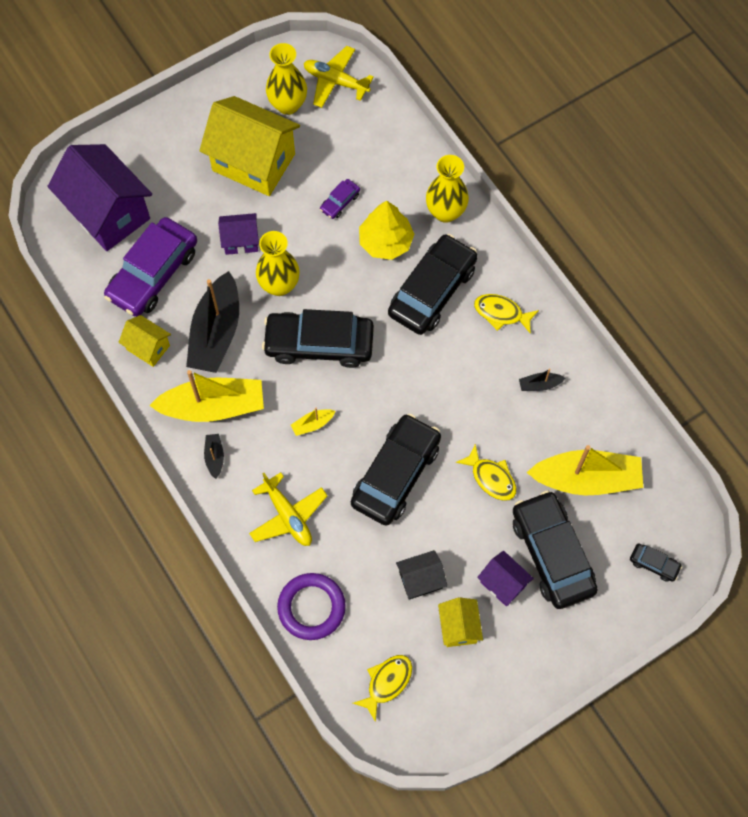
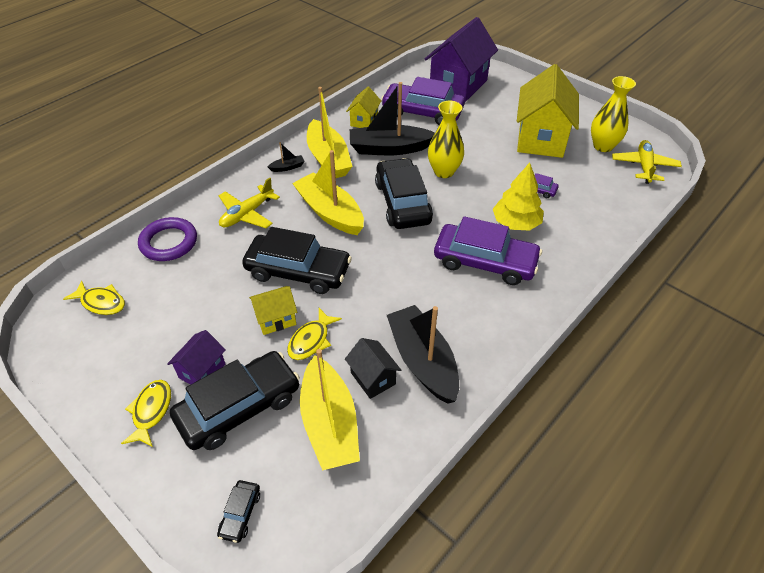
camera: 75 degrees right, 20 degrees down
purple house [218,213,259,255] -> none
yellow boat [291,408,335,436] -> yellow boat [292,150,364,235], size x2.40
black car [388,234,478,335] -> purple car [434,216,542,285]
black house [396,550,447,600] -> black house moved to [345,338,401,399]
yellow vase [426,155,469,223] -> none
yellow house [438,597,483,647] -> yellow house moved to [249,286,297,335]
yellow fish [474,294,539,334] -> yellow fish moved to [121,380,171,447]
black boat [519,368,565,391] -> black boat [387,305,459,404], size x2.40

